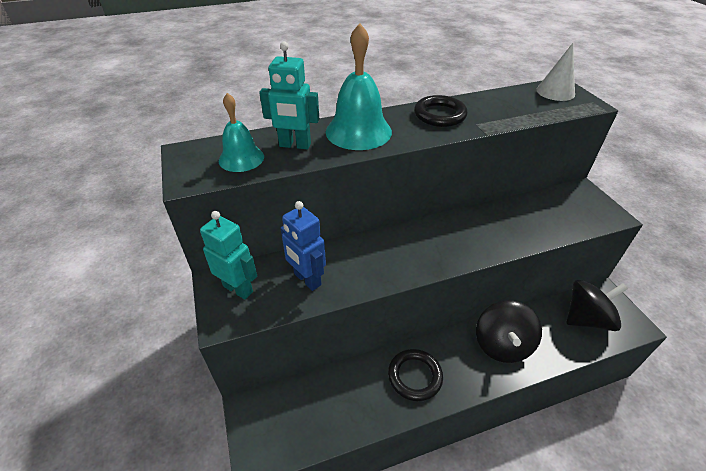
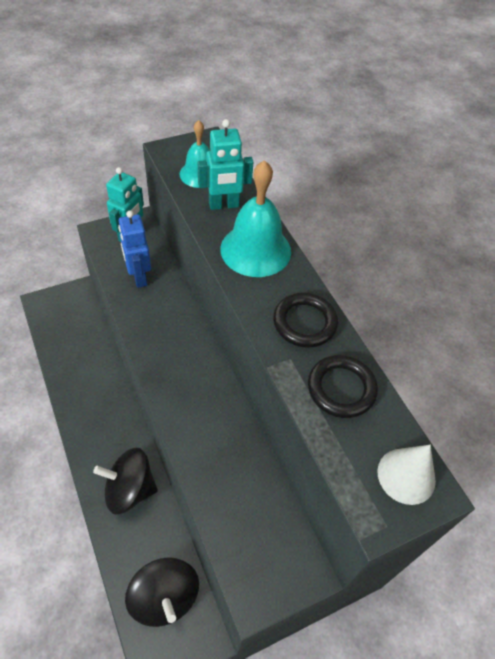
camera: 80 degrees right, 10 degrees up
turquoise robot [259,41,319,149] -> turquoise robot turned 105 degrees counterclockwise [198,119,253,210]
blue robot [281,201,326,291] -> blue robot turned 60 degrees counterclockwise [118,210,151,288]
black ring [388,349,443,401] -> black ring moved to [308,355,378,418]

